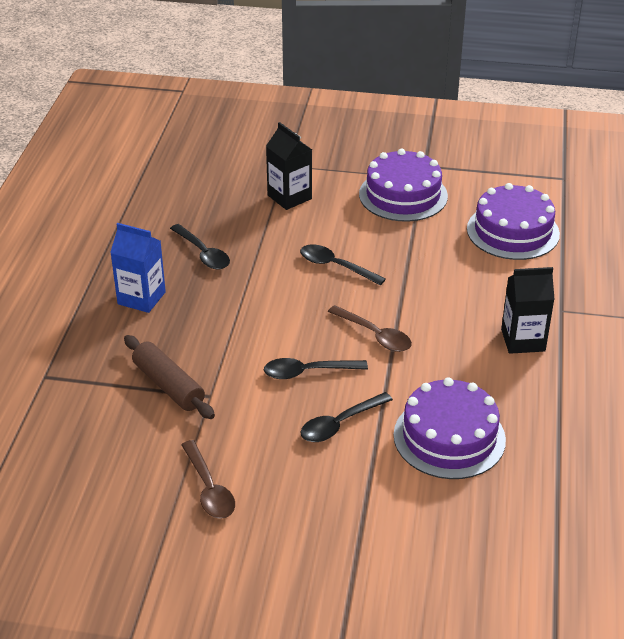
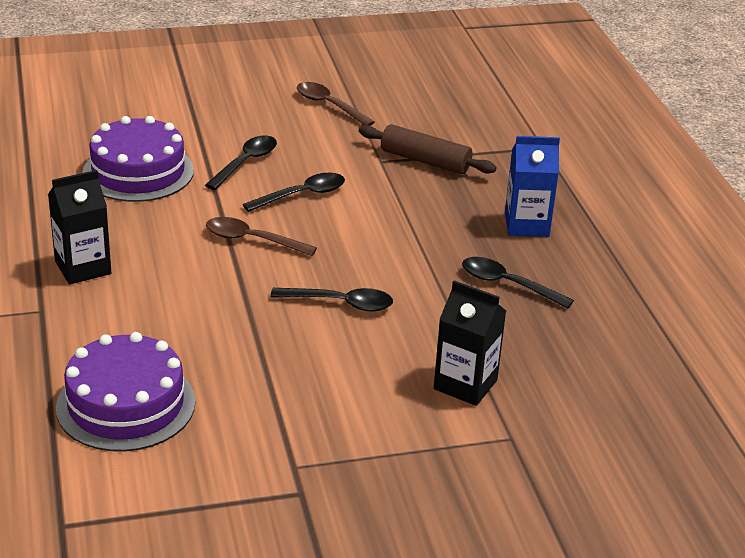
camera: 155 degrees right, 5 degrees down
purple cake [359,149,448,222] -> none

